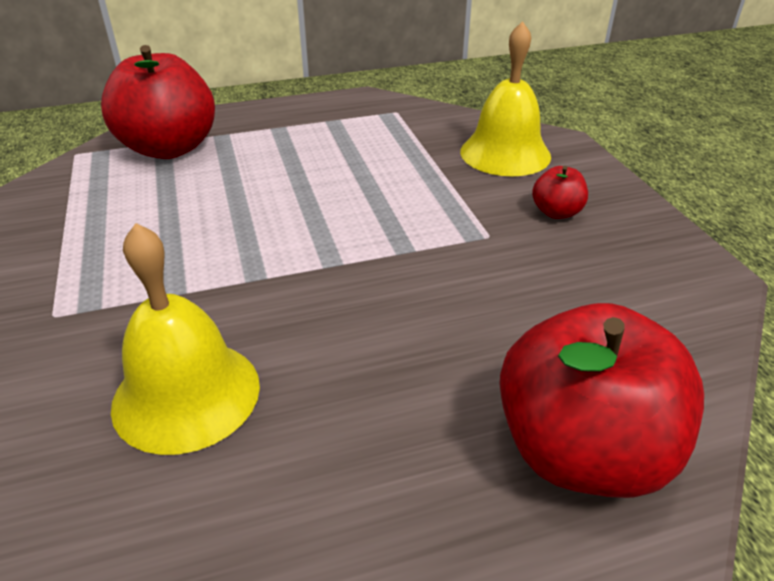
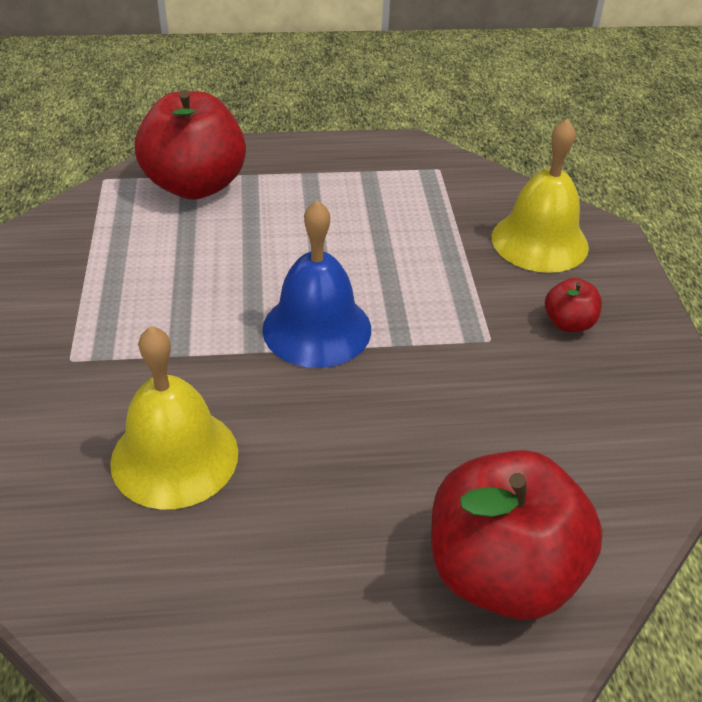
camera: 10 degrees right, 5 degrees up
none -> blue bell [262,200,371,368]

